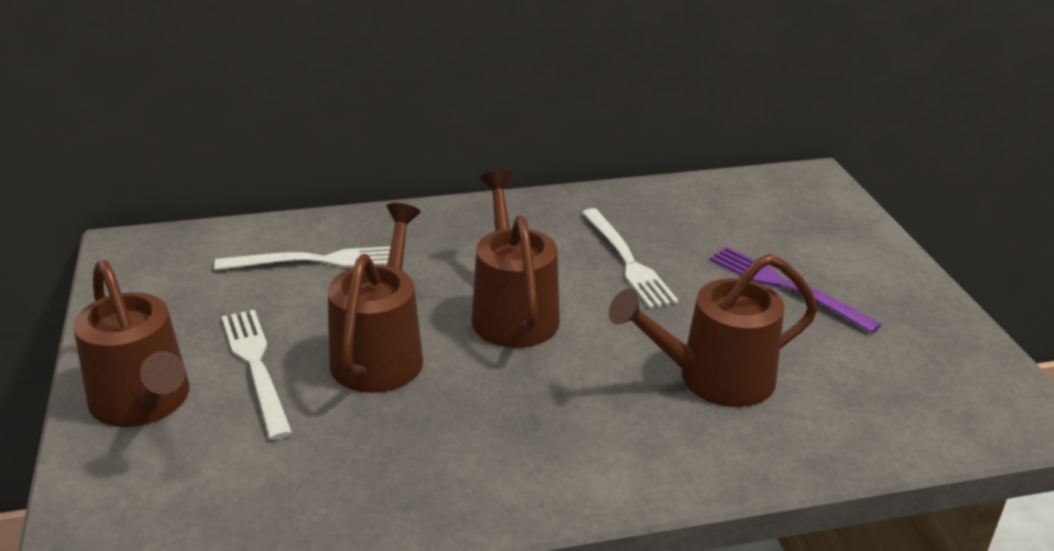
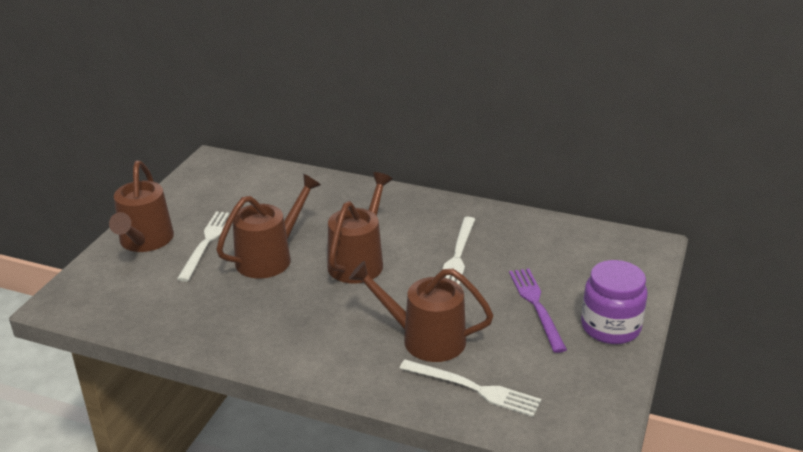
camera: 35 degrees right, 0 degrees up
white fork [214,246,391,270] -> white fork moved to [399,359,541,417]
none -> purple jar [581,260,648,344]

